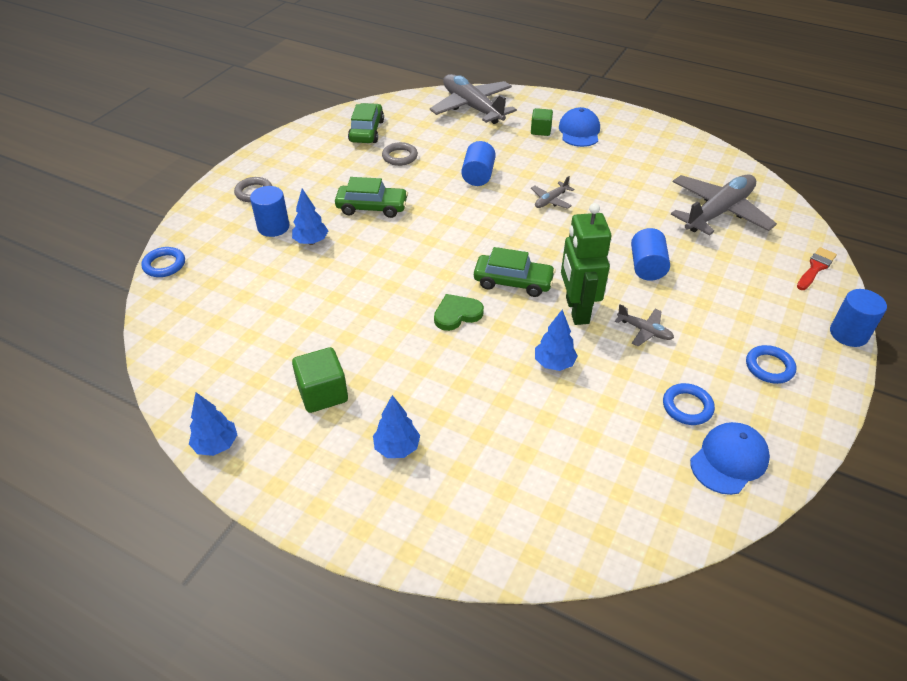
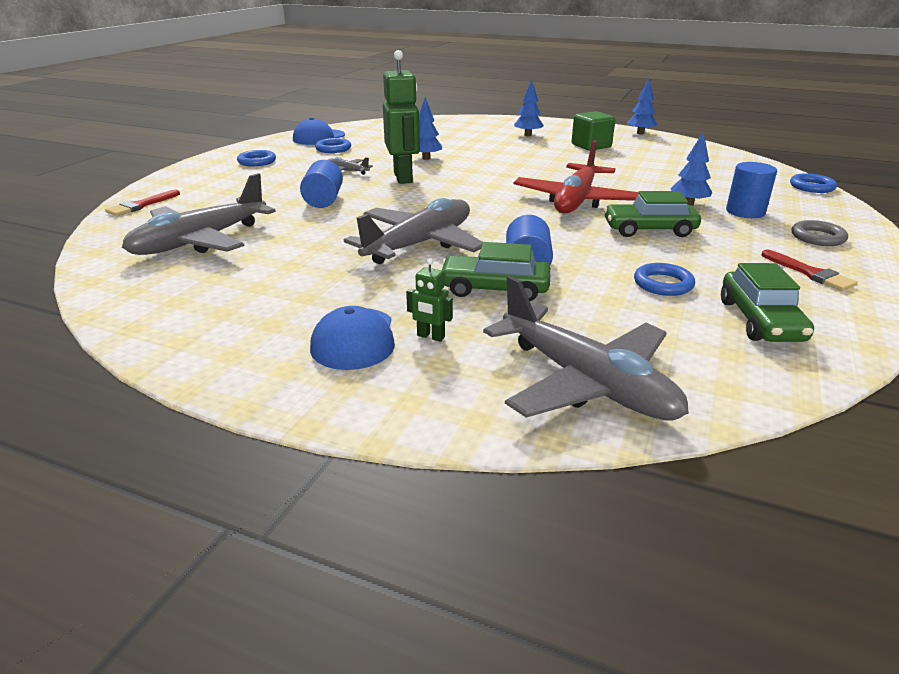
camera: 175 degrees right, 15 degrees down
grey ring [382,142,418,166] -> blue ring [634,263,695,296]
green heart [434,294,484,331] -> none
green car [474,247,556,297] -> green car moved to [440,242,551,301]
green cube [531,108,553,136] -> green robot [406,258,453,342]
grey plane [531,176,574,209] -> grey plane [344,198,483,264], size x2.26
blue cylinder [830,289,887,347] -> none
none -> red plane [513,140,639,214]
none -> red brush [761,250,858,291]

